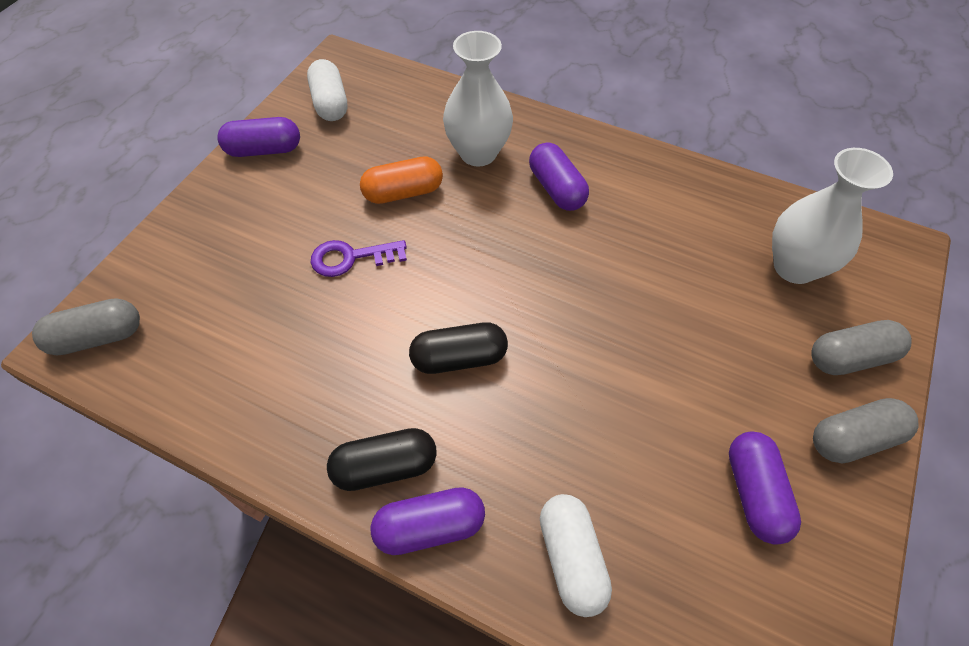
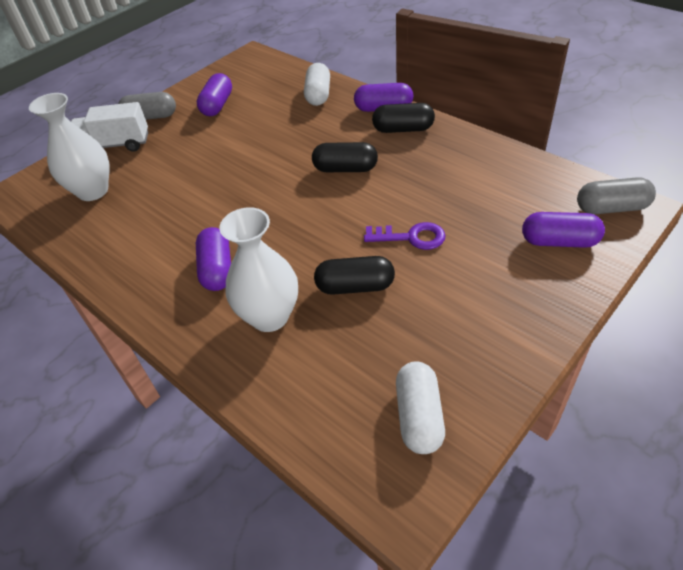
camera: 160 degrees left, 10 degrees down
purple capsule [217,117,300,157] -> purple capsule moved to [522,212,605,248]
orange capsule [360,156,443,204] -> black capsule [314,256,395,295]
grey capsule [811,320,912,375] -> white truck [71,102,148,152]

